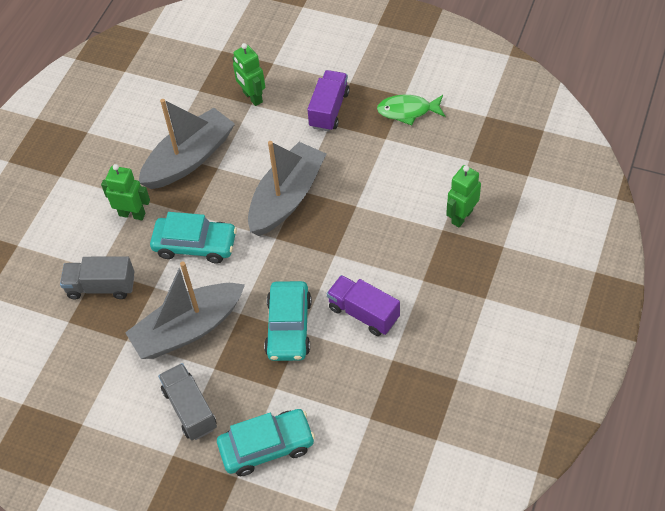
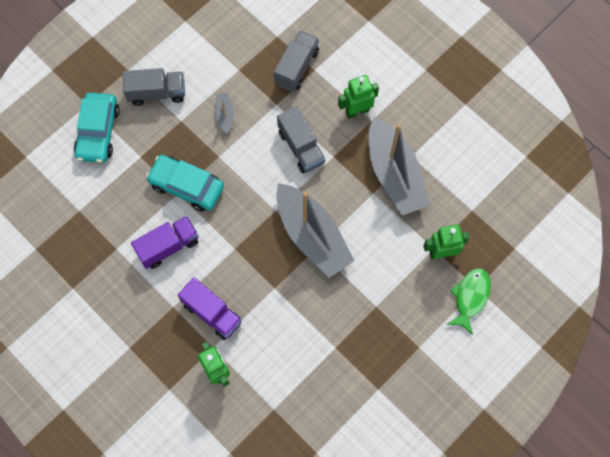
camera: 110 degrees right, 15 degrees up
green robot [101,164,150,220] -> green robot turned 150 degrees counterclockwise [338,75,379,119]
grey boat [125,262,245,359] -> grey boat [215,93,234,134], size x0.43
turquoise car [150,212,237,263] -> grey truck [277,106,325,173]
purple truck [307,70,350,131] -> purple truck moved to [178,277,242,340]
green fish [377,95,445,125] -> green fish moved to [447,268,491,335]

